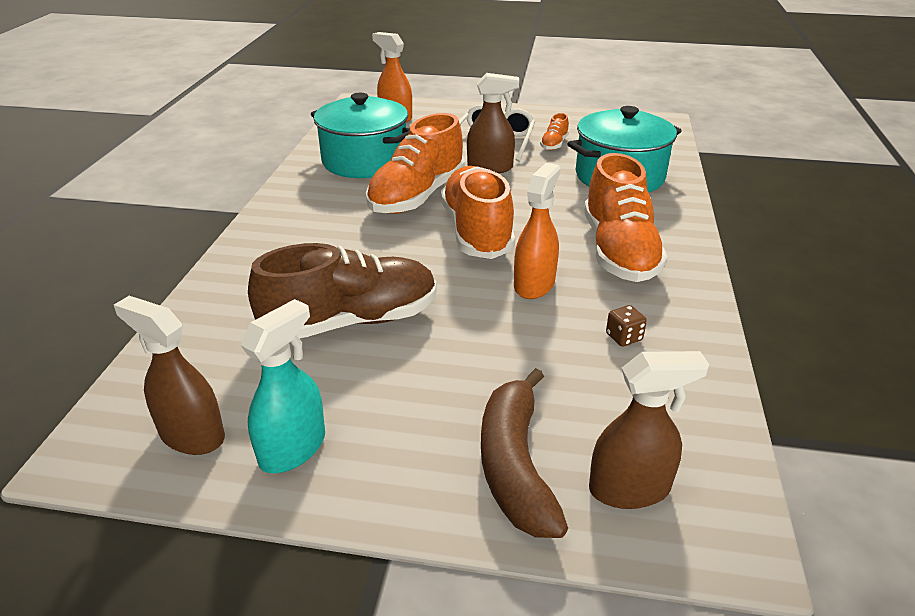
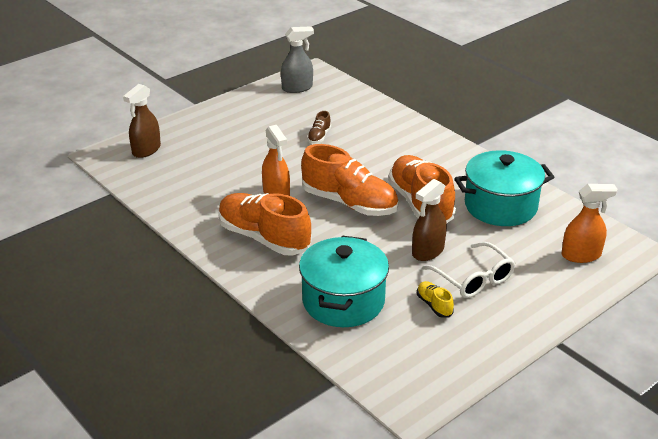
camera: 130 degrees right, 0 degrees up
brown spray bottle [114,296,225,455] -> grey spray bottle [281,26,314,93]
turquoise spray bottle [240,299,325,473] -> none
brown shoe [248,243,437,338] -> brown shoe [307,111,331,143], size x0.43
brown banana [481,368,568,538] -> none
orange shoe [540,113,569,150] -> yellow shoe [417,281,454,318]
brown dice [606,305,647,347] -> none

